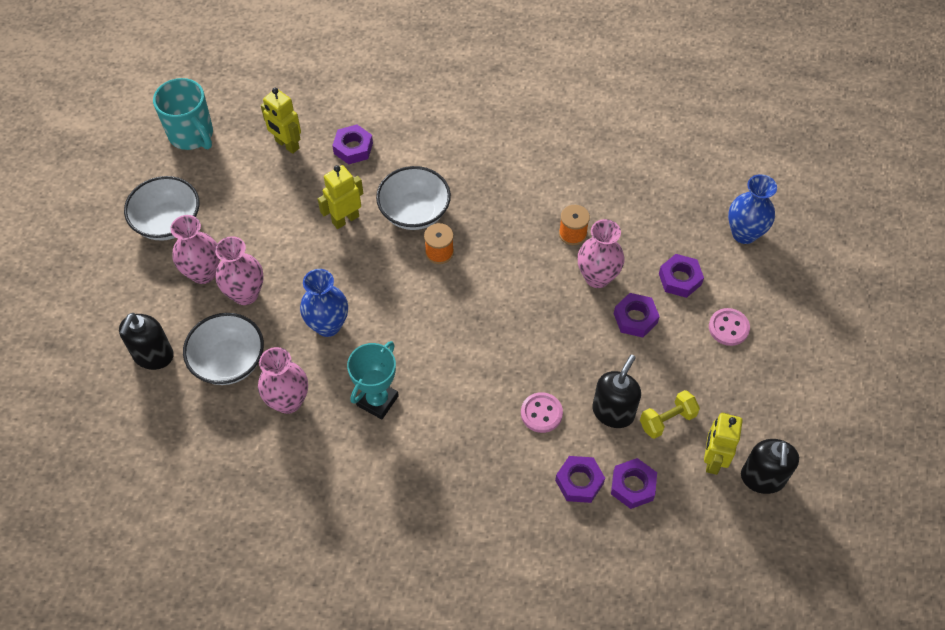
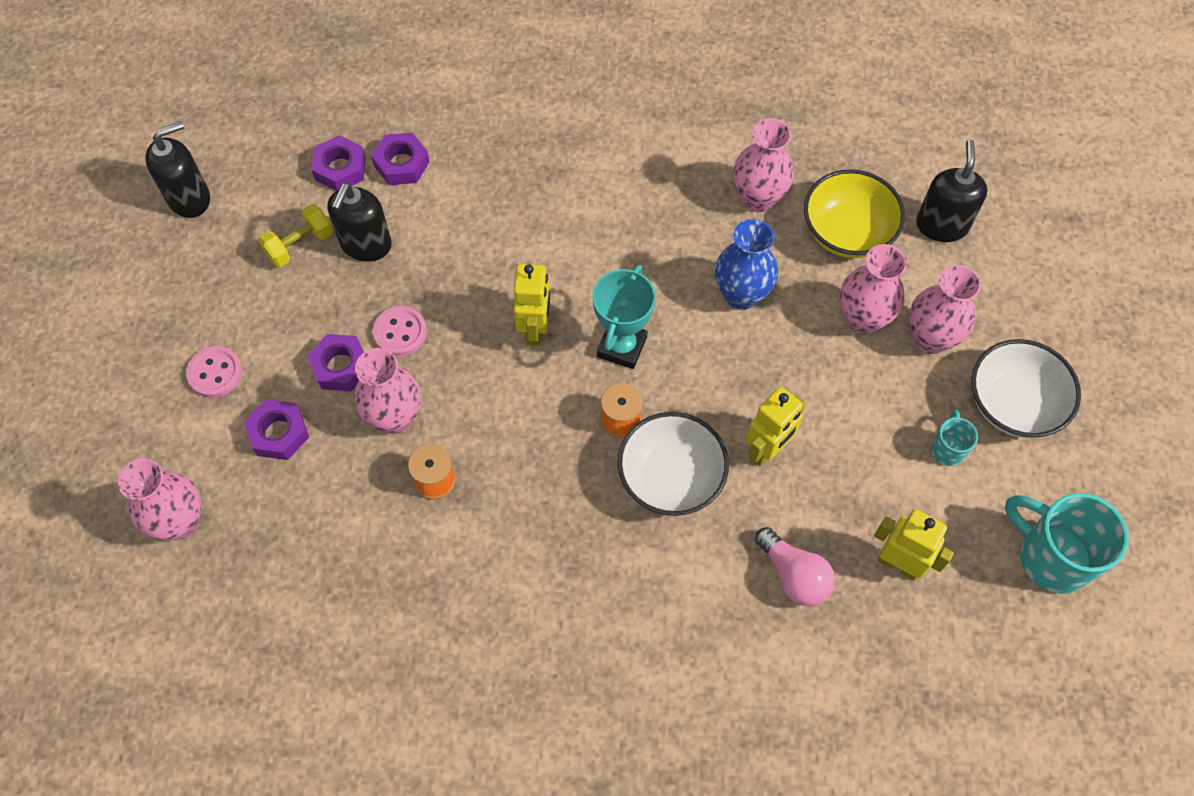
camera: 170 degrees right, 5 degrees up
white bowl [183,313,264,385] -> yellow bowl [804,169,905,258]
purple nut [332,124,373,164] -> pink light bulb [755,527,835,606]
turquoise trophy [347,341,399,419] -> turquoise trophy moved to [593,265,656,369]
pink button [521,392,563,433] -> pink button moved to [373,306,427,356]
yellow robot [704,412,743,475] -> yellow robot moved to [514,264,550,346]
blue vase [728,174,777,244] -> pink vase [118,458,201,540]
black soap dispenser [741,439,799,494] -> black soap dispenser turned 60 degrees clockwise [145,122,210,218]
none -> turquoise mug [931,410,978,466]

